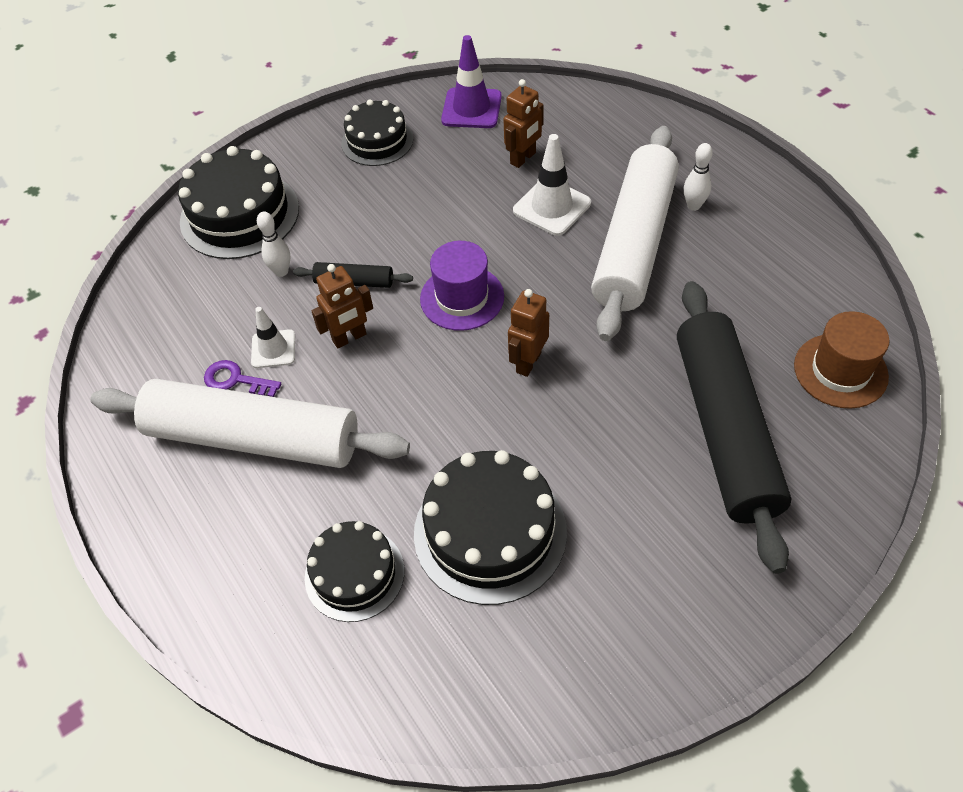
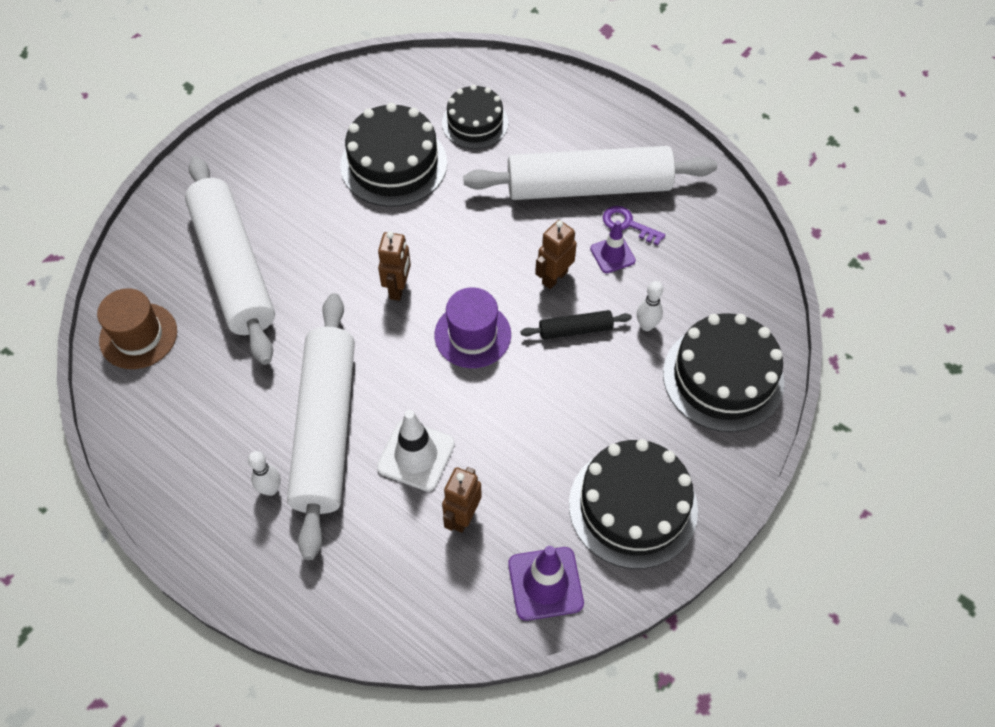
camera: 160 degrees right, 5 degrees up
purple key [204,360,281,397] -> purple key turned 150 degrees counterclockwise [603,206,665,245]
white traffic cone [251,307,295,368] -> purple traffic cone [590,221,636,273]
black cake [341,99,413,166] -> black cake [569,439,698,569], size x1.56
black rolling pin [677,281,791,574] -> white rolling pin [185,156,275,365]

